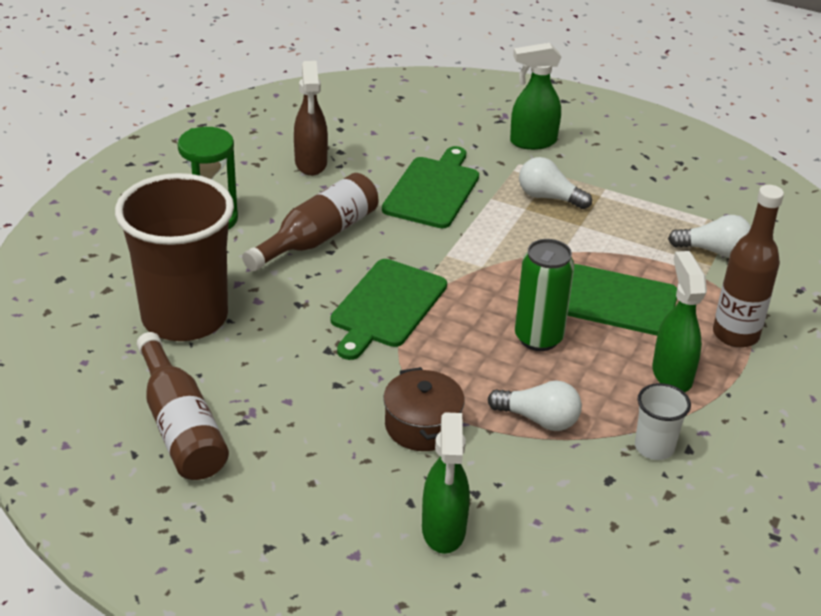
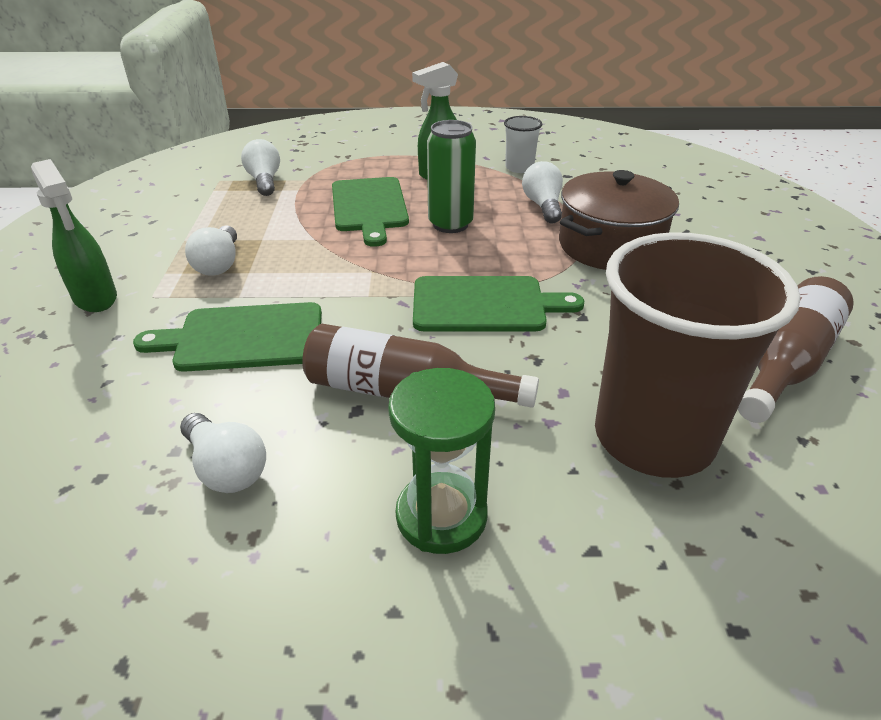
camera: 115 degrees left, 0 degrees up
brown spray bottle [294,61,328,176] -> white light bulb [180,413,266,493]
brown pot [383,367,465,451] -> brown pot [559,170,679,270], size x1.56
green spray bottle [422,412,470,554] -> none
brown bottle [713,185,784,348] -> none

